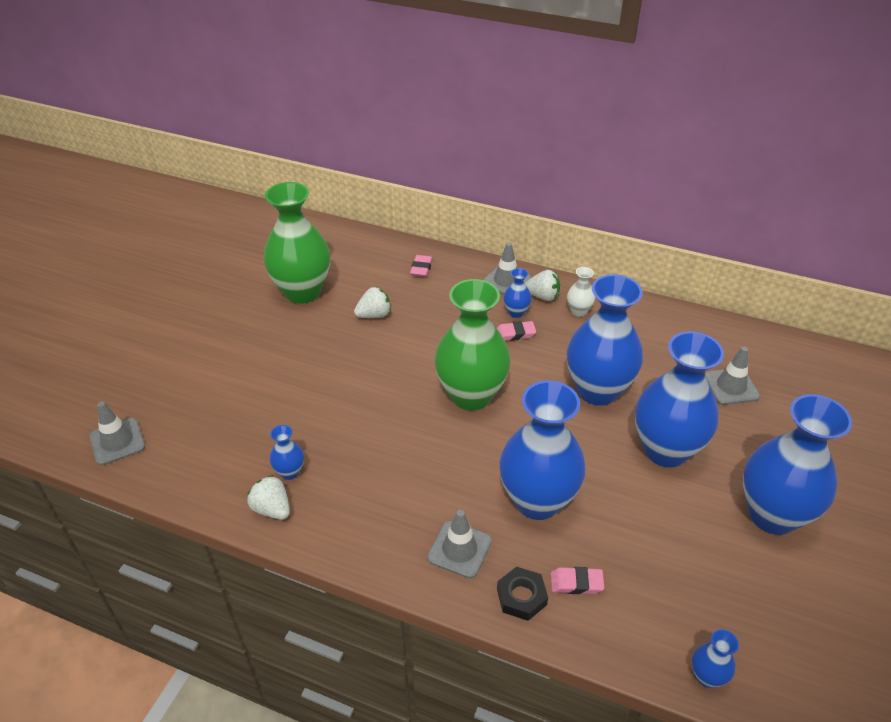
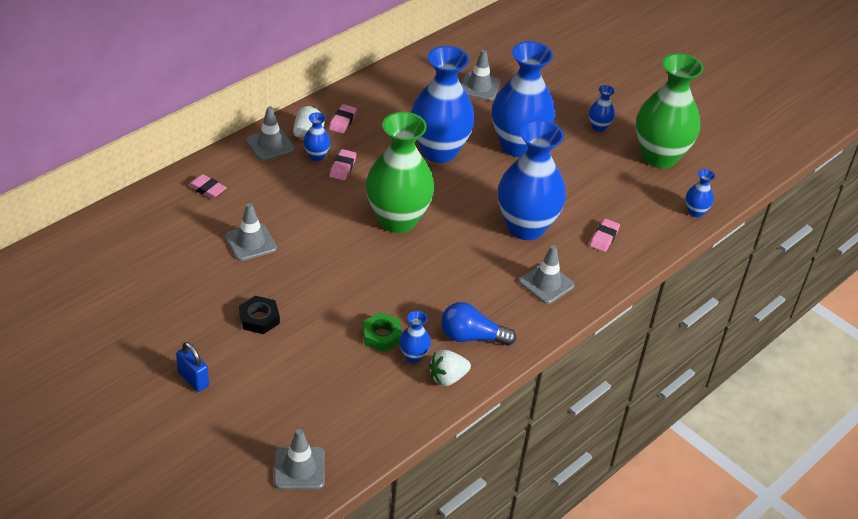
camera: 70 degrees left, 0 degrees up
green vase [264,182,330,304] -> green vase moved to [636,53,704,168]
white strawberry [354,287,391,318] -> grey traffic cone [225,203,277,261]
black nut [497,567,548,621] -> black nut moved to [239,296,280,334]
white vase [567,267,595,317] -> pink eraser [329,104,357,134]
blue vase [743,394,852,535] -> blue vase [589,85,615,132], size x0.42
none -> blue padlock [176,342,209,392]
none -> green nut [363,312,402,352]
none -> blue light bulb [441,302,516,346]

